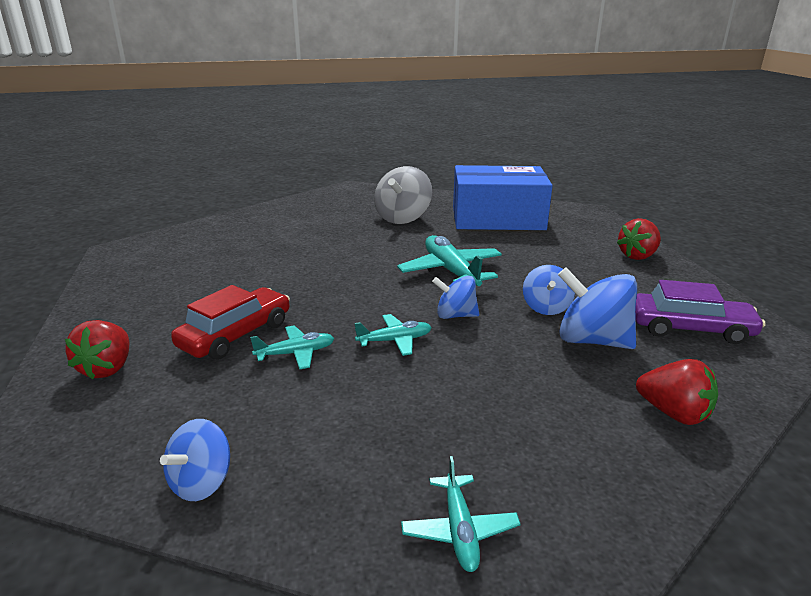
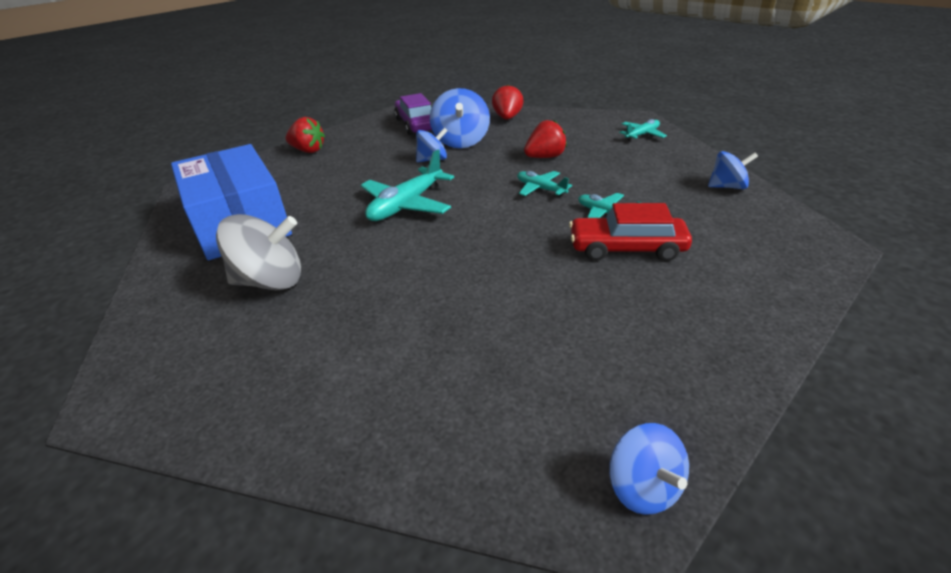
camera: 120 degrees left, 10 degrees up
red strawberry [65,320,130,380] -> red strawberry moved to [524,120,567,158]
blue spinning top [432,276,479,319] -> blue spinning top moved to [609,423,689,515]

